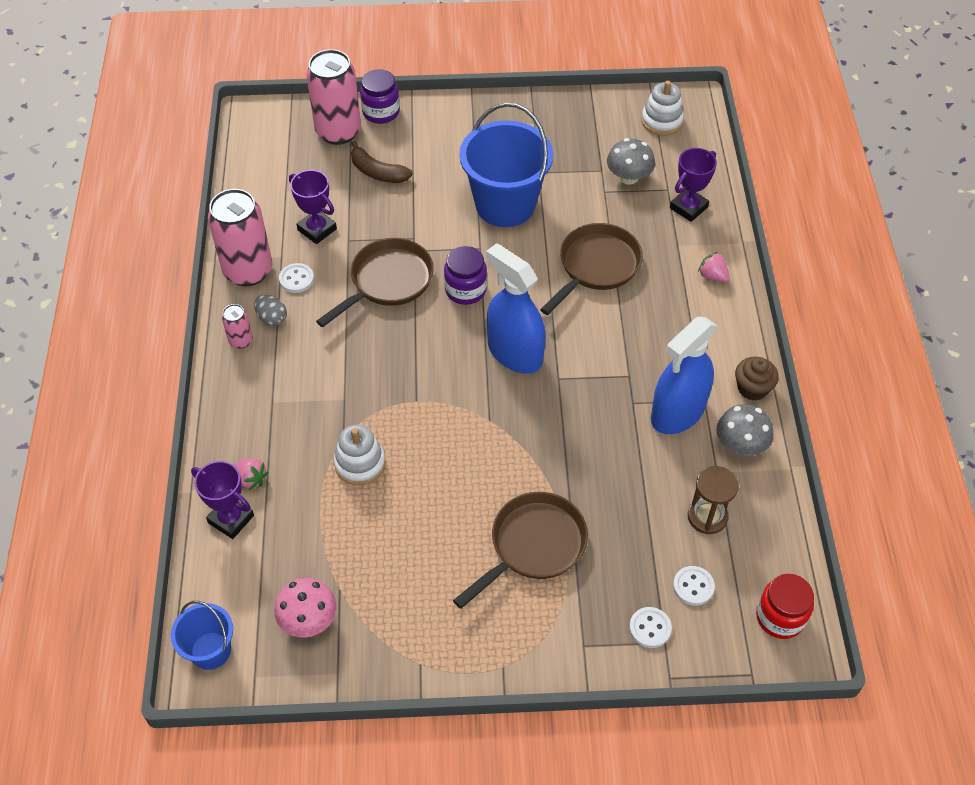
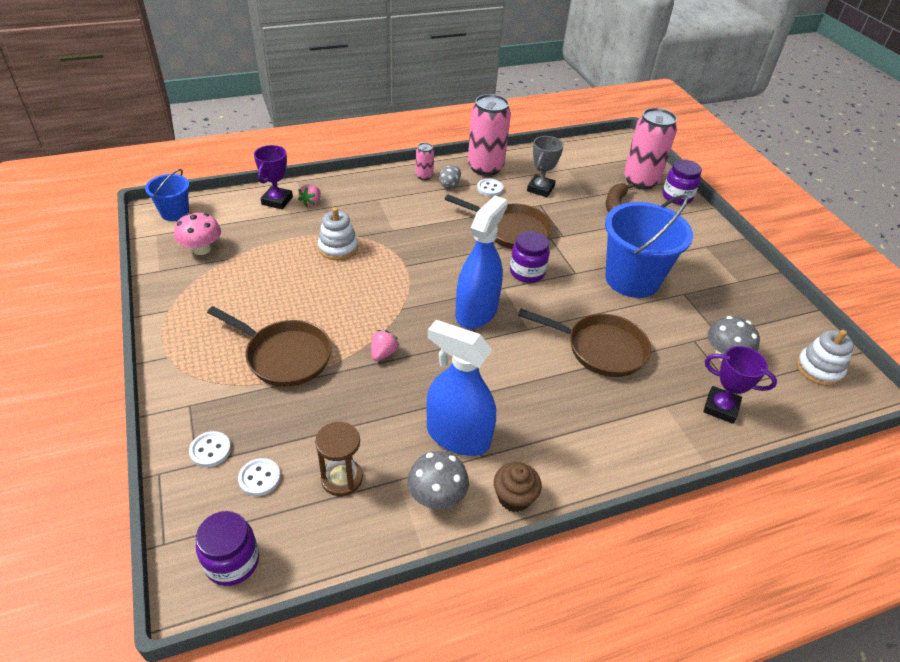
camera: 70 degrees right, 10 degrees down
purple trophy [289,170,337,244] -> grey trophy [527,136,564,197]
pink strawberry [698,252,730,283] -> pink strawberry moved to [371,330,399,361]
red jar [756,574,814,639] -> purple jar [196,511,259,586]

